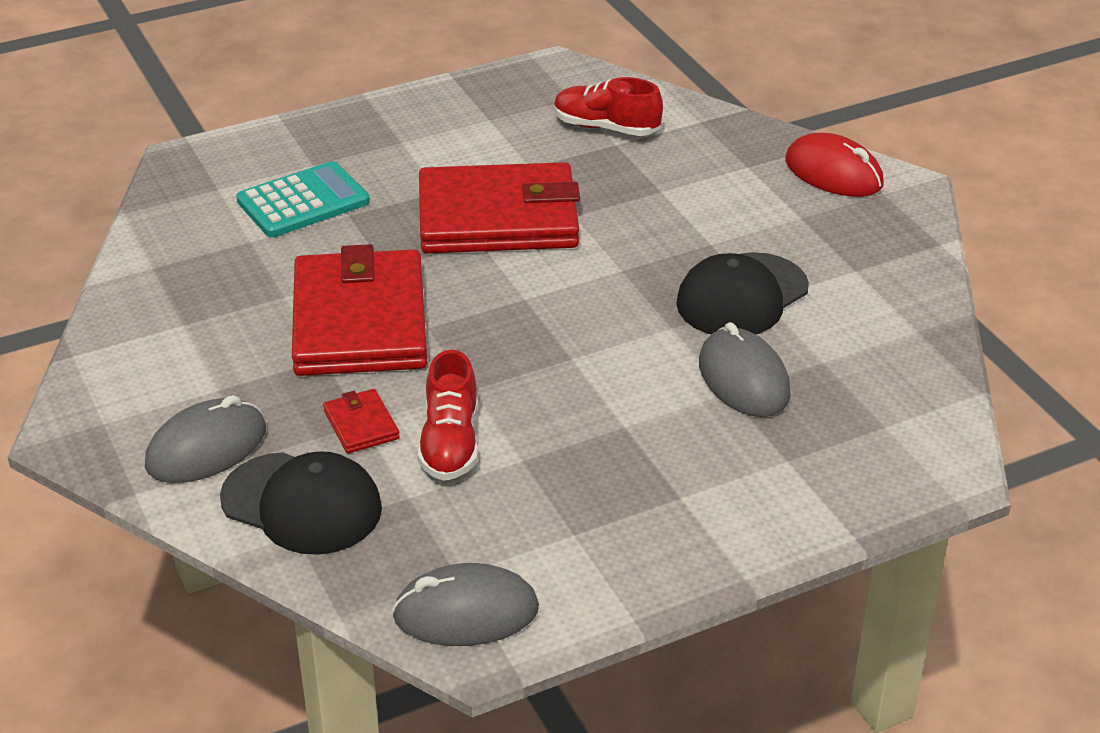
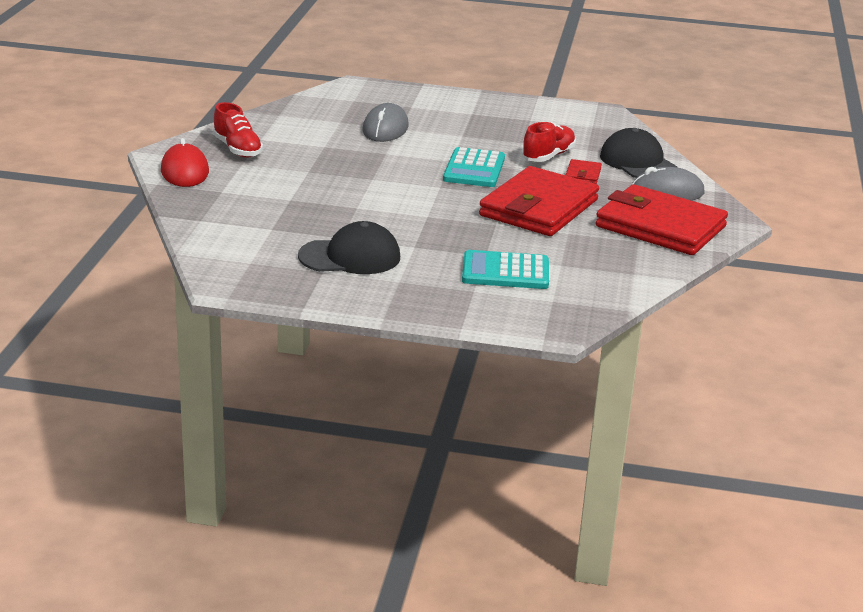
camera: 145 degrees left, 10 degrees down
grey mouse [392,563,539,646] -> none
red wallet [419,162,580,254] -> red wallet moved to [596,184,728,255]
red shoe [554,77,663,136] -> red shoe moved to [213,102,263,158]
black cap [676,252,809,335] -> black cap moved to [298,221,400,274]
none -> turquoise calculator [443,147,505,187]

